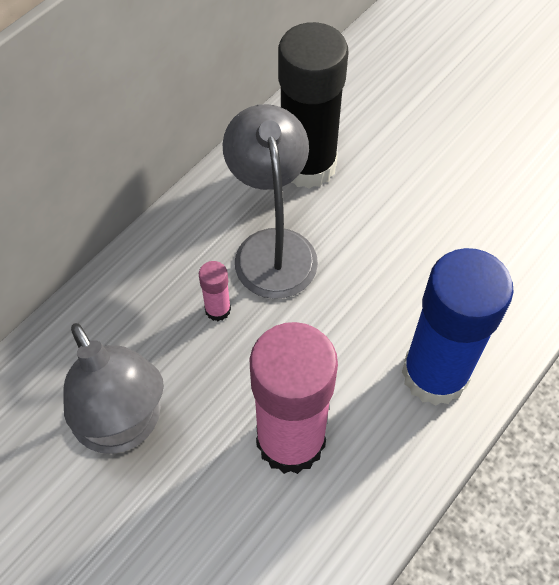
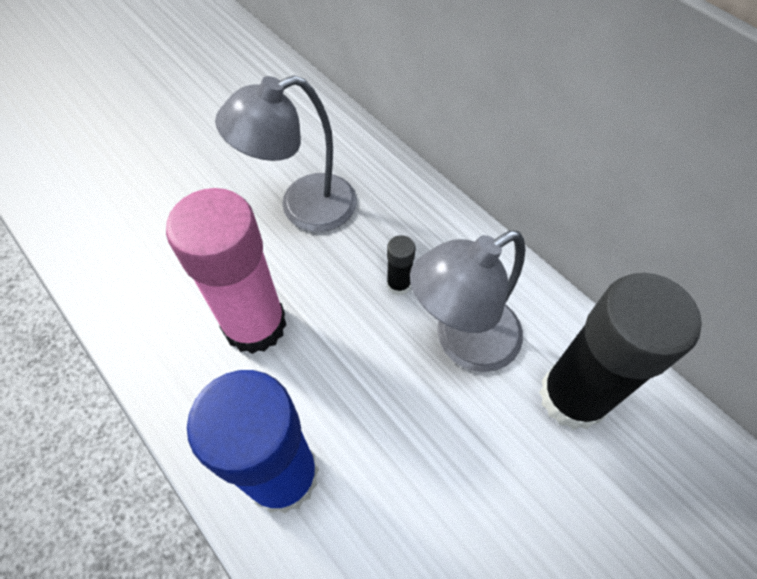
camera: 100 degrees right, 0 degrees up
pink glue stick [199,261,231,321] -> black glue stick [387,235,416,295]
grey lamp [223,104,318,299] -> grey lamp turned 150 degrees clockwise [410,231,525,372]

